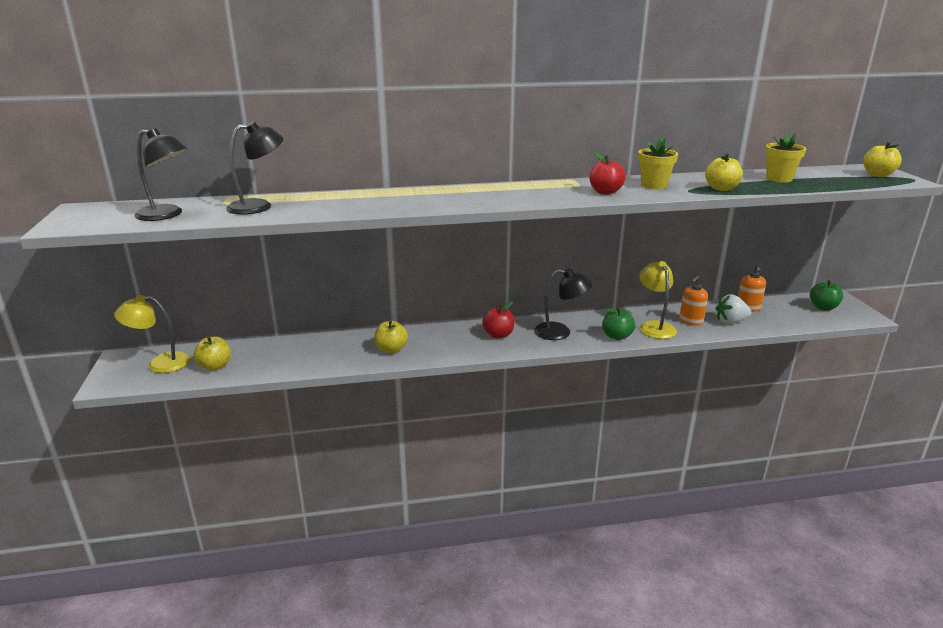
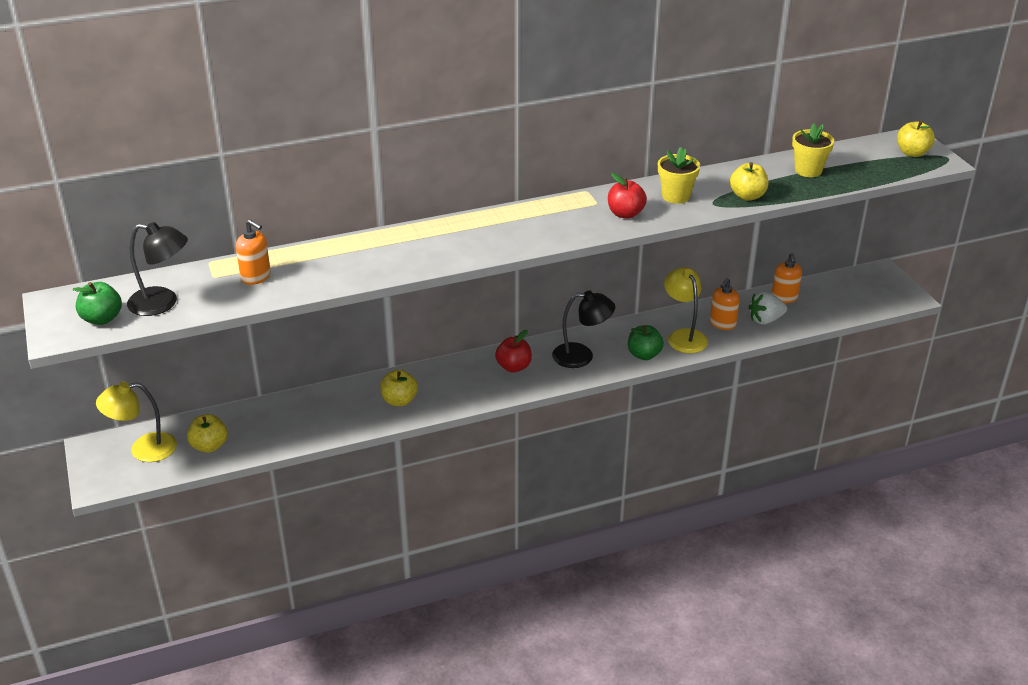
camera: 10 degrees left, 10 degrees up
black lamp [226,121,283,215] -> orange soap dispenser [236,219,271,285]
green apple [810,280,843,311] -> green apple moved to [73,282,122,325]

